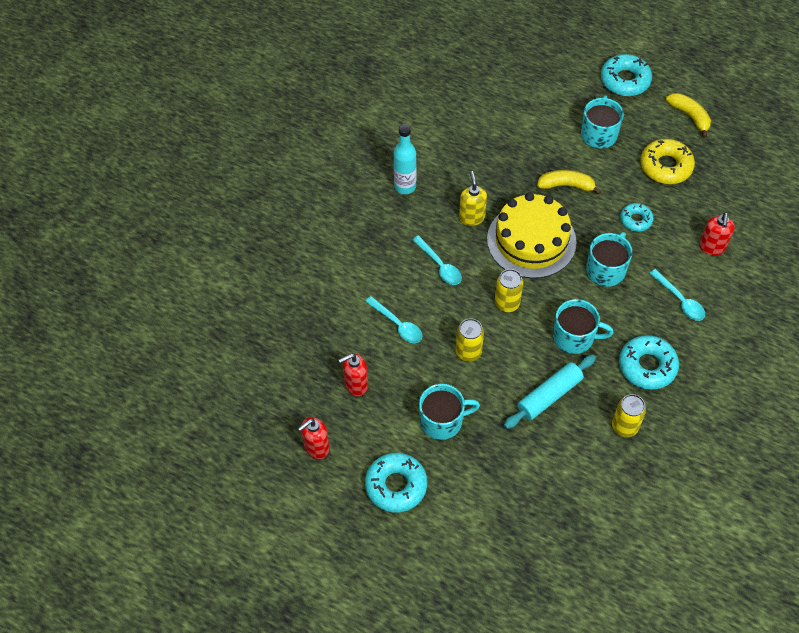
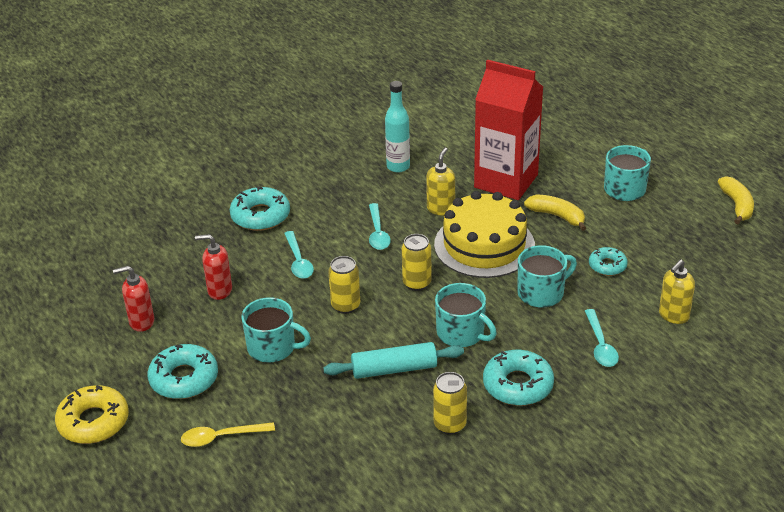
camera: 30 degrees right, 20 degrees down
turquoise donut [601,54,652,96] -> turquoise donut moved to [230,187,290,231]
yellow donut [640,139,695,184] -> yellow donut moved to [55,385,129,444]
red soap dispenser [699,213,735,256] -> yellow soap dispenser [659,259,695,324]
none -> yellow spoon [181,422,275,447]
none -> red carton [474,60,543,200]

